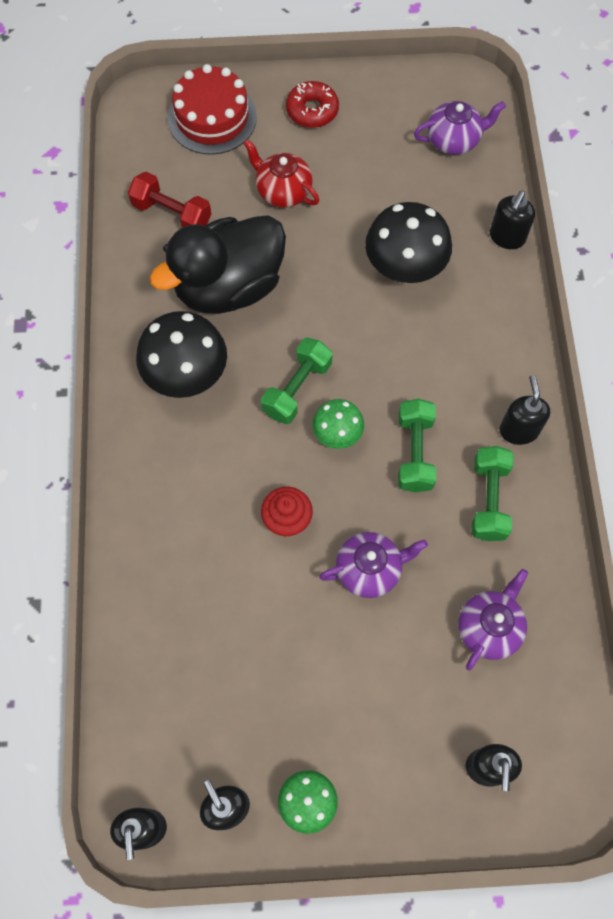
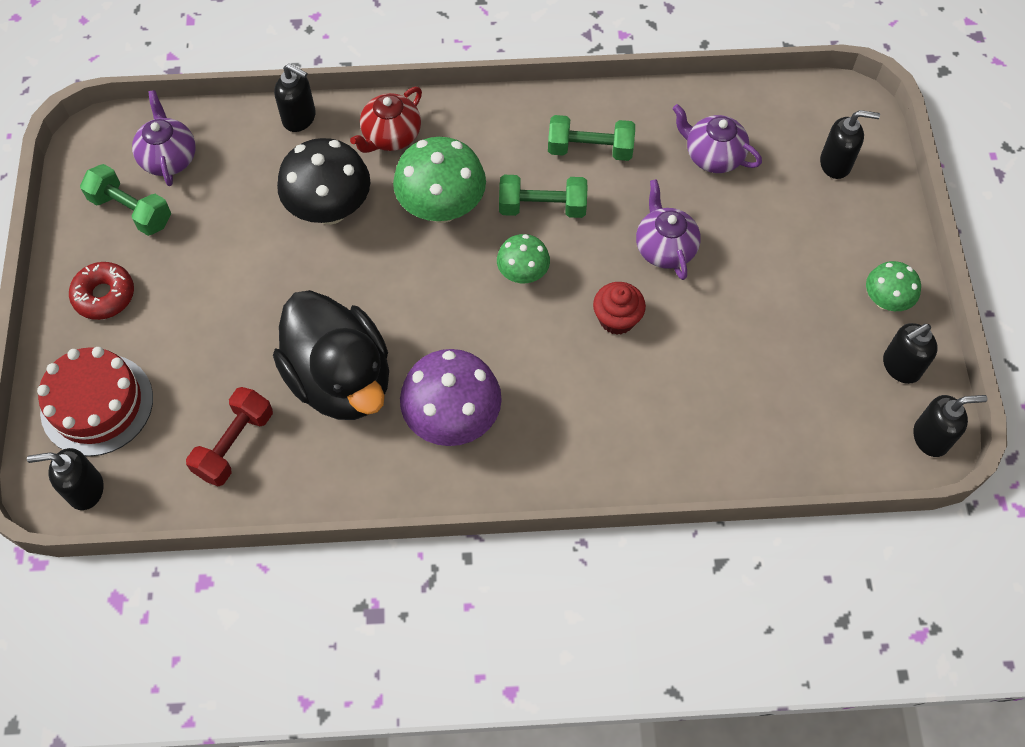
camera: 90 degrees left, 5 degrees down
black mushroom [136,311,227,398] -> purple mushroom [400,349,502,446]
red teapot [243,139,319,208] -> red teapot moved to [350,87,422,153]
green dumbbell [261,338,332,424] -> green dumbbell moved to [80,164,171,236]
black soap dispenser [500,375,550,445] -> black soap dispenser moved to [27,448,104,510]
none -> green mushroom [393,137,486,223]

